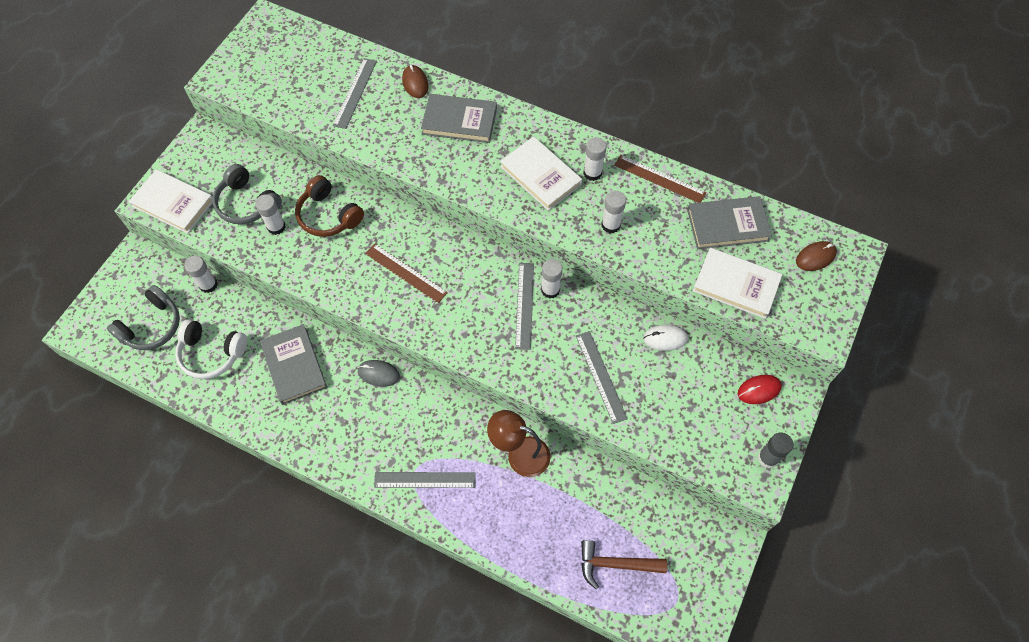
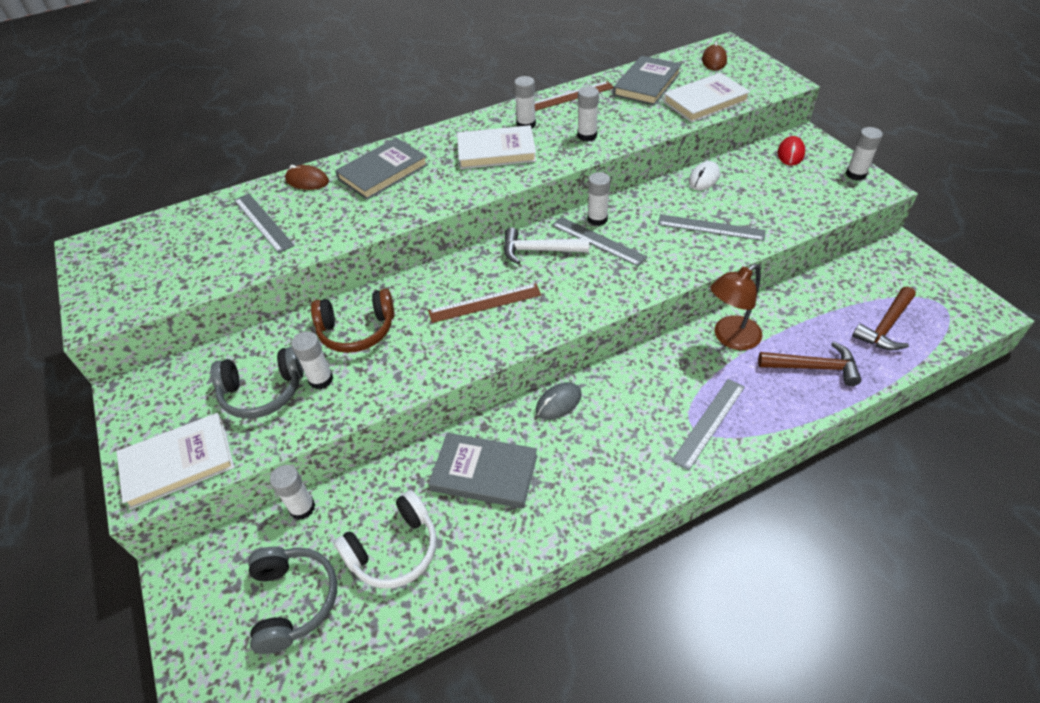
camera: 50 degrees left, 15 degrees down
grey glue stick [758,433,793,468] -> white glue stick [846,127,883,180]
none -> white hammer [504,227,589,264]
none -> brown hammer [758,342,861,386]

